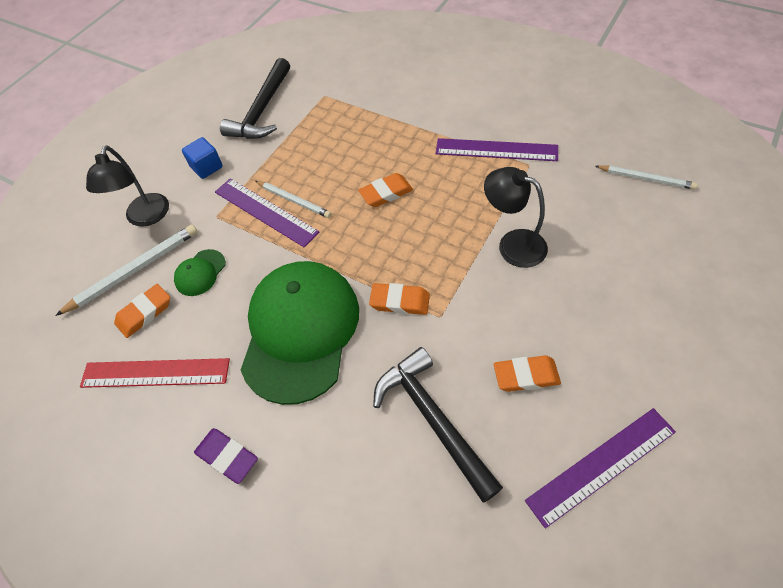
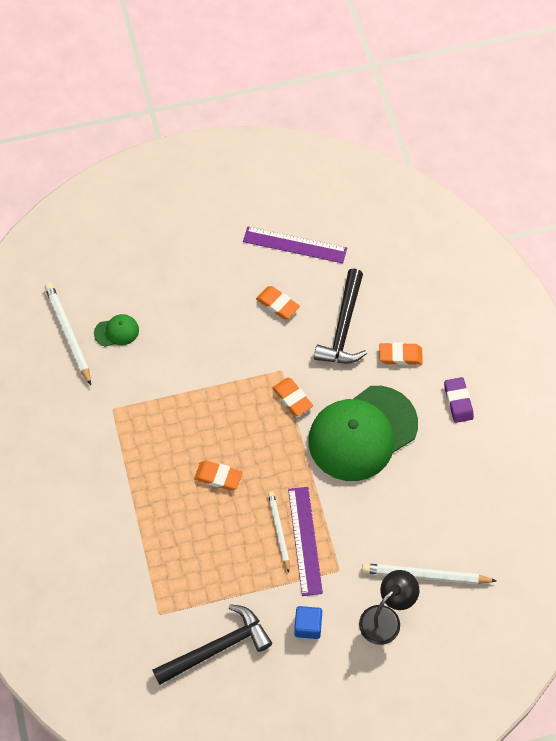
camera: 140 degrees left, 5 degrees up
red ruler [80,358,230,388] -> none
orange eraser [114,284,170,338] -> orange eraser moved to [379,342,423,365]
green cap [174,249,226,296] -> green cap moved to [94,314,139,347]
purple ruler [436,138,558,161] -> none
black lamp [484,167,548,268] -> none
white pencil [595,165,698,190] -> white pencil [45,283,91,385], size x1.53

